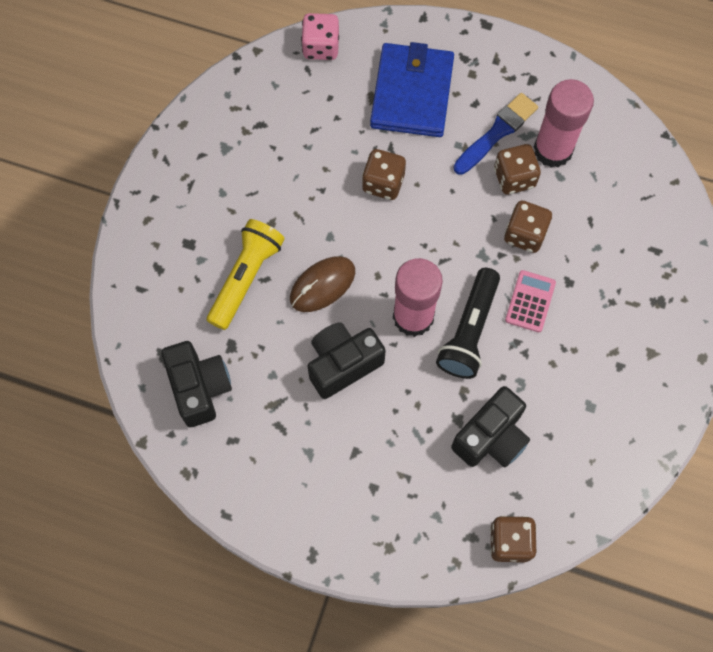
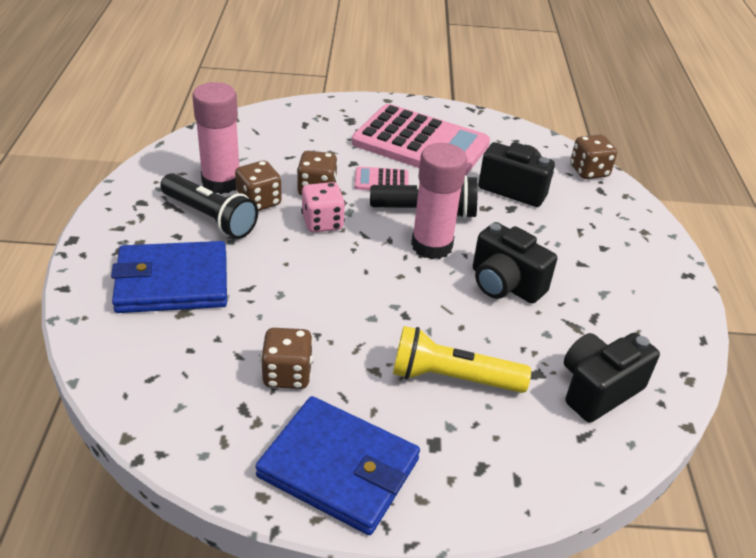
camera: 110 degrees left, 30 degrees down
brown mouse [290,256,355,312] -> none
pink dice [301,13,339,60] -> pink dice moved to [301,182,345,232]
brown dice [362,149,406,200] -> brown dice moved to [261,328,313,389]
blue brush [454,93,538,175] -> black flashlight [160,173,258,239]
none -> blue wallet [255,396,420,535]
none -> pink calculator [352,104,490,175]

